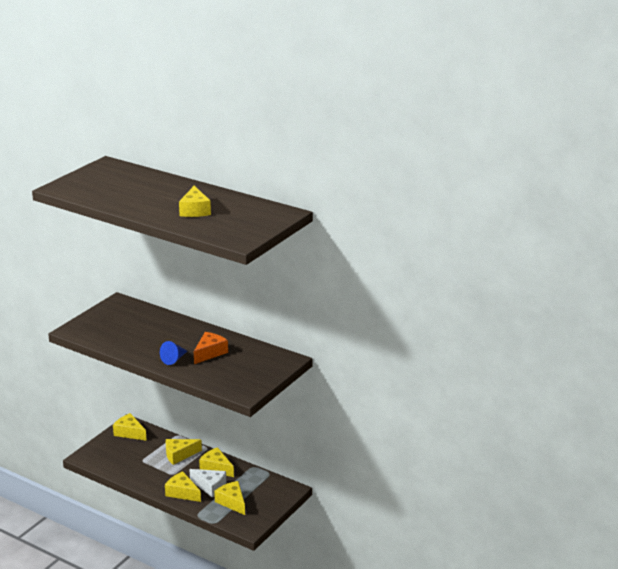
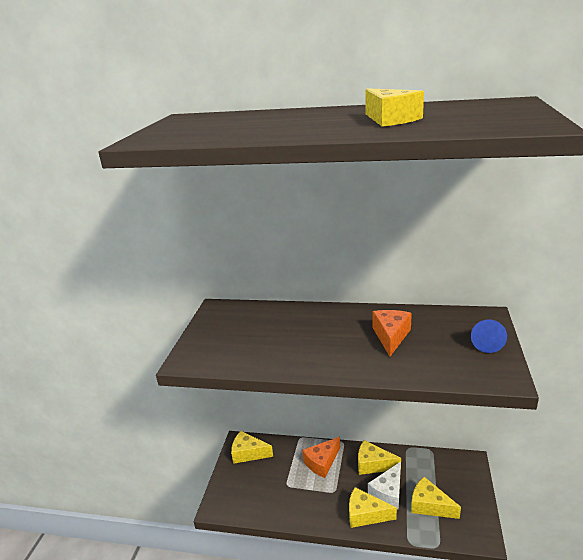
camera: 20 degrees left, 0 degrees up
blue cone [160,341,187,365] -> blue cone moved to [471,319,507,353]
yellow cheese [166,439,202,465] -> orange cheese [302,437,340,478]
white cheese [189,469,226,497] -> white cheese turned 120 degrees clockwise [368,462,401,510]

